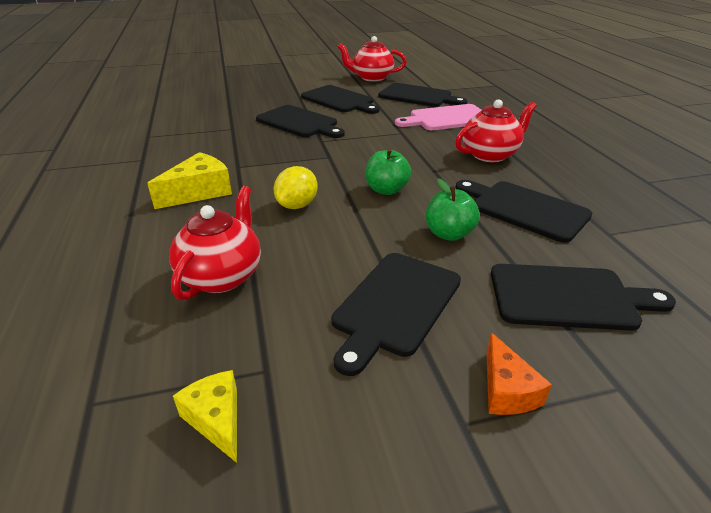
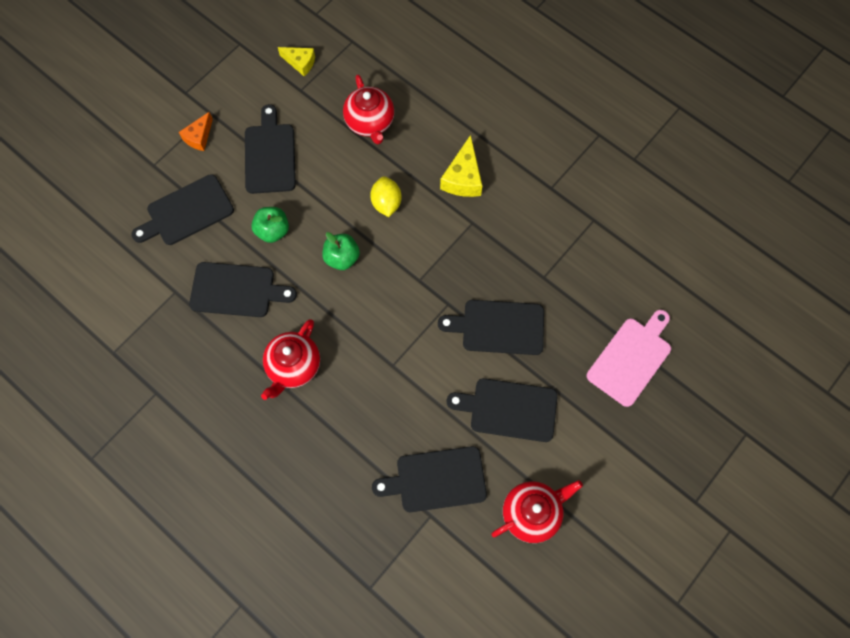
camera: 145 degrees right, 35 degrees up
pink cutting board [395,104,481,130] -> pink cutting board moved to [587,310,671,407]
orange cheese [486,332,552,415] -> orange cheese turned 105 degrees counterclockwise [179,112,213,151]

